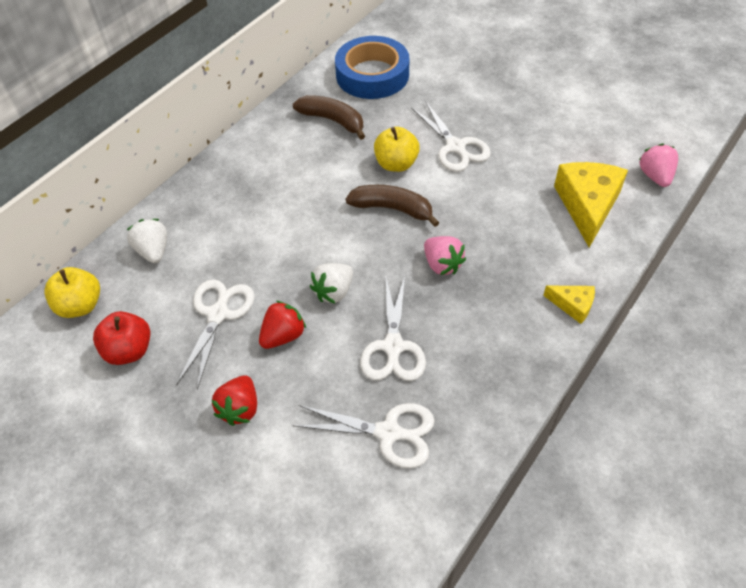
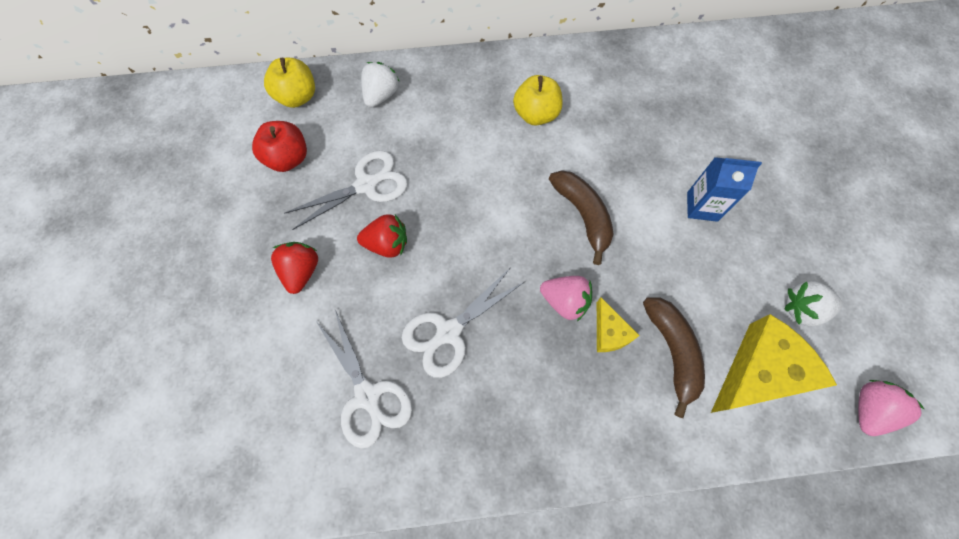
camera: 45 degrees right, 15 degrees up
red strawberry [212,375,257,426] -> red strawberry turned 120 degrees clockwise [271,242,318,294]
brown banana [293,95,365,140] -> brown banana moved to [643,298,705,418]
white strawberry [310,263,353,303] -> white strawberry moved to [784,281,843,326]
blue tape [335,36,409,99] -> none
yellow apple [374,127,420,172] -> yellow apple moved to [513,75,563,126]
white scissors [411,101,491,172] -> blue carton [687,157,762,222]
pink strawberry [424,236,466,275] -> pink strawberry turned 75 degrees counterclockwise [540,276,592,321]
yellow cheese [543,286,595,324] -> yellow cheese moved to [597,297,640,352]

